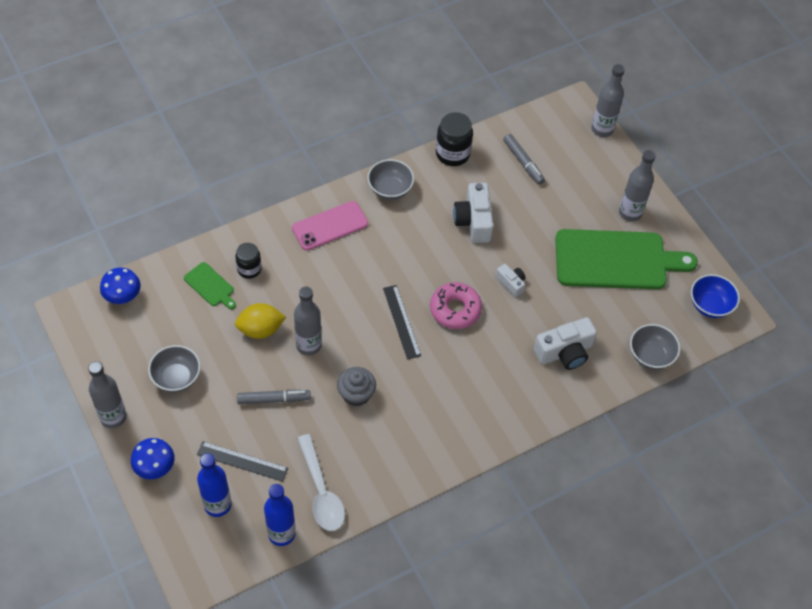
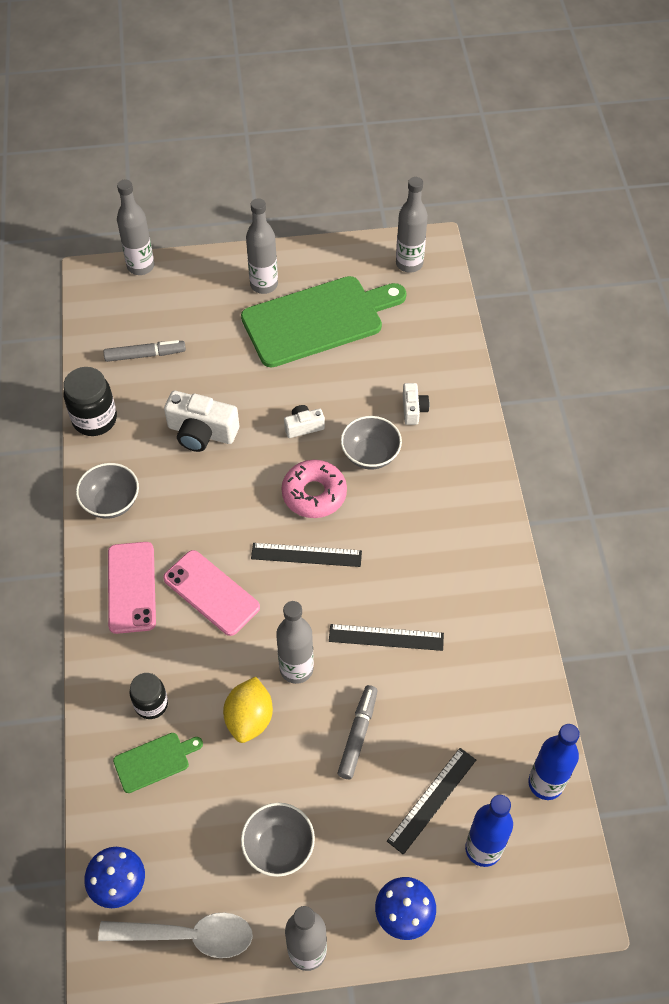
camera: 65 degrees left, 0 degrees up
white spoon [297,434,345,531] -> white spoon moved to [98,912,253,958]
grey cupcake [337,367,376,407] -> black ruler [329,624,444,651]
white camera [534,317,597,370] -> white camera [403,383,430,425], size x0.56
green cutting board [555,229,698,289] -> green cutting board turned 45 degrees clockwise [241,276,407,368]
grey bowl [630,324,680,369] -> grey bowl moved to [341,416,402,470]
blue bowl [691,274,740,318] -> grey bottle [396,177,428,273]
none -> pink phone [163,550,260,636]

